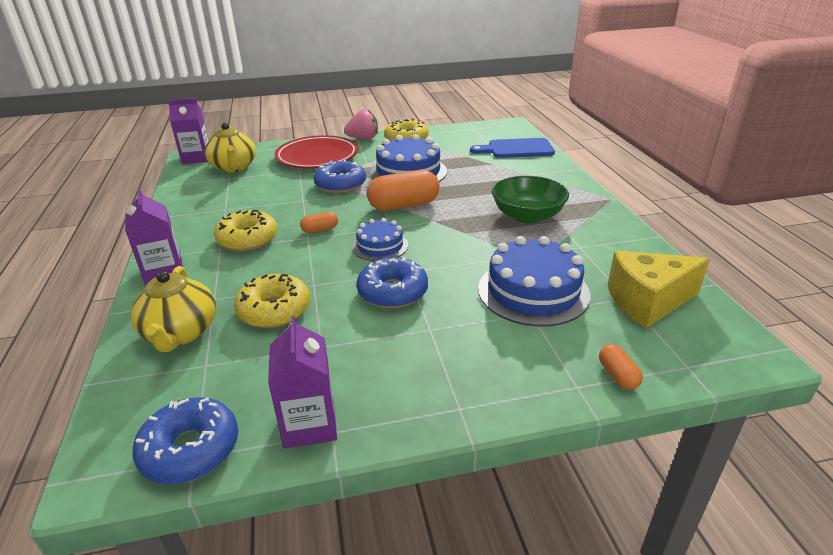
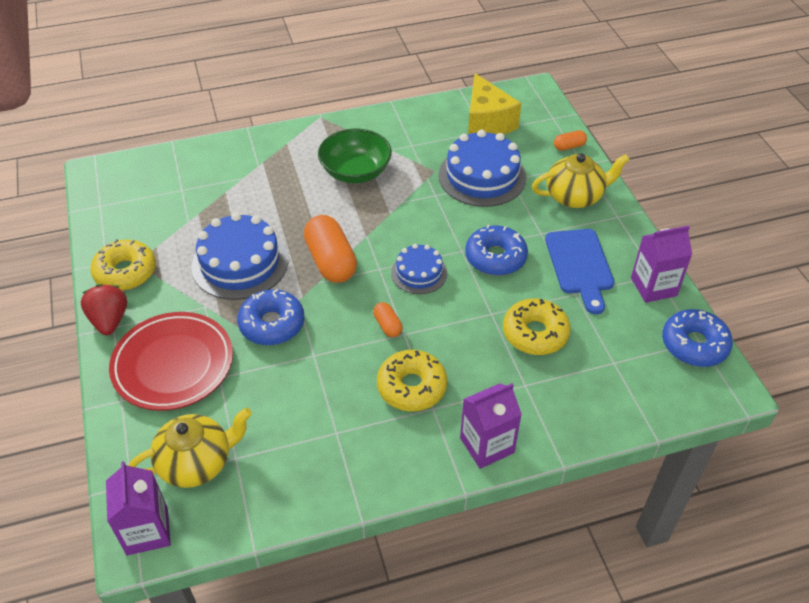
camera: 95 degrees left, 15 degrees up
yellow teapot [131,266,216,352] -> yellow teapot moved to [532,153,630,208]
pink strawberry [344,110,378,139] -> red strawberry [81,284,127,335]
blue cutting board [470,138,555,158] -> blue cutting board moved to [545,229,614,314]

